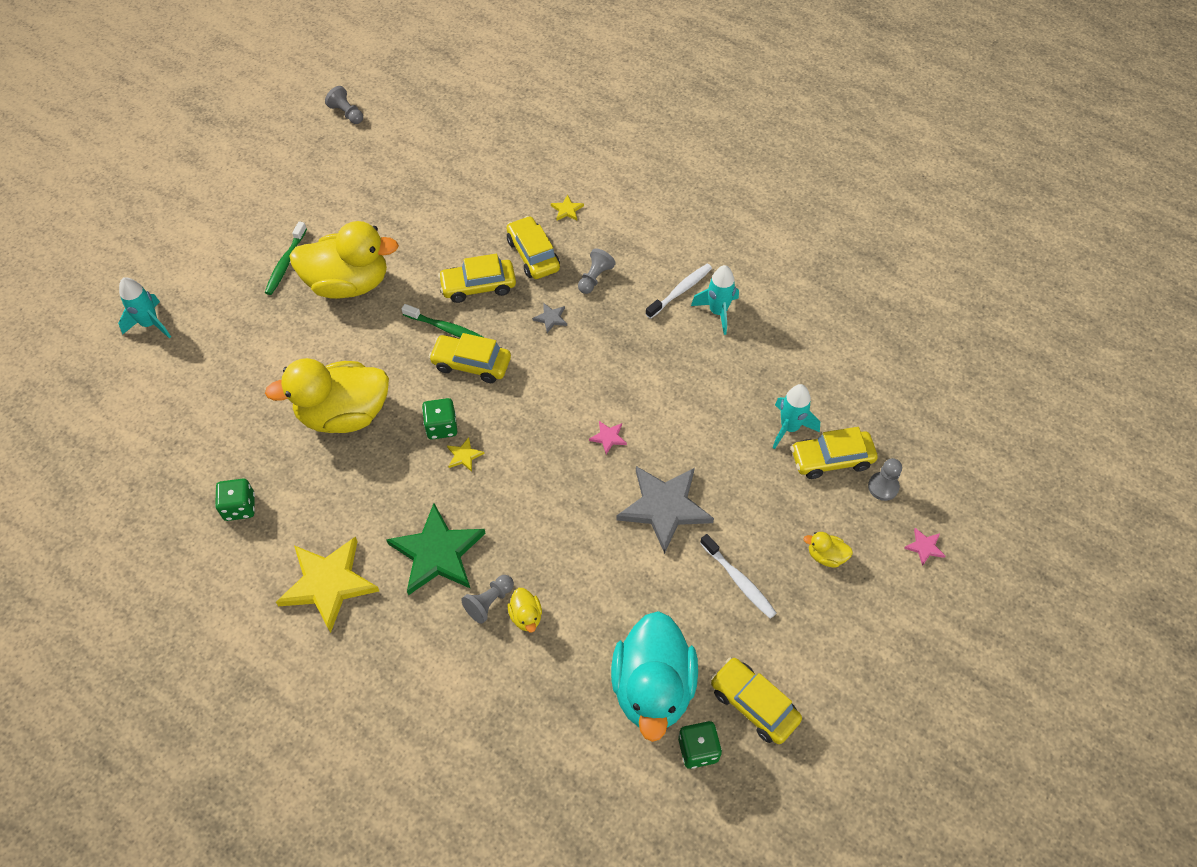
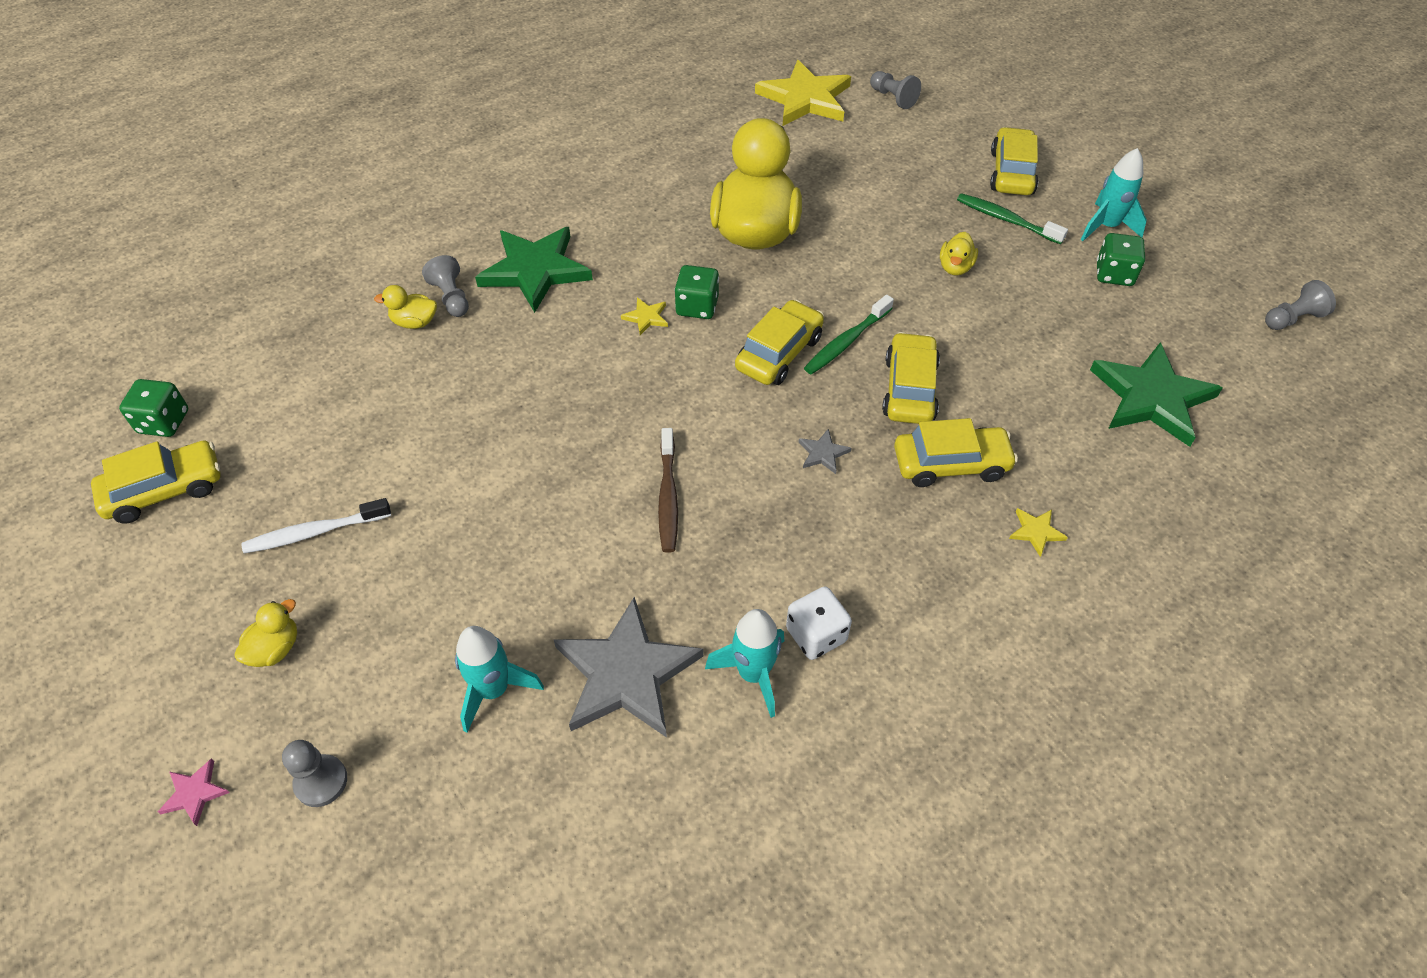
camera: 110 degrees right, 5 degrees down
turquoise rocket [118,277,171,338] -> turquoise rocket moved to [1081,148,1147,241]
green dice [215,479,255,521] -> green dice moved to [1097,233,1145,286]
yellow star [276,537,379,633] -> yellow star moved to [755,60,851,126]
yellow duck [290,221,399,299] -> yellow duck [940,232,978,276], size x0.40
grey pawn [578,248,616,294] -> grey pawn moved to [870,71,921,109]
pink star [589,421,627,454] -> none
turquoise duck [611,611,698,742] -> none
grey star [616,466,714,554] -> grey star moved to [553,597,703,738]
white toothbrush [646,264,712,319] -> white dice [786,587,852,660]
yellow car [791,427,878,479] -> yellow car moved to [990,127,1039,195]
none -> brown toothbrush [658,428,678,553]
none -> green star [1090,343,1223,447]

